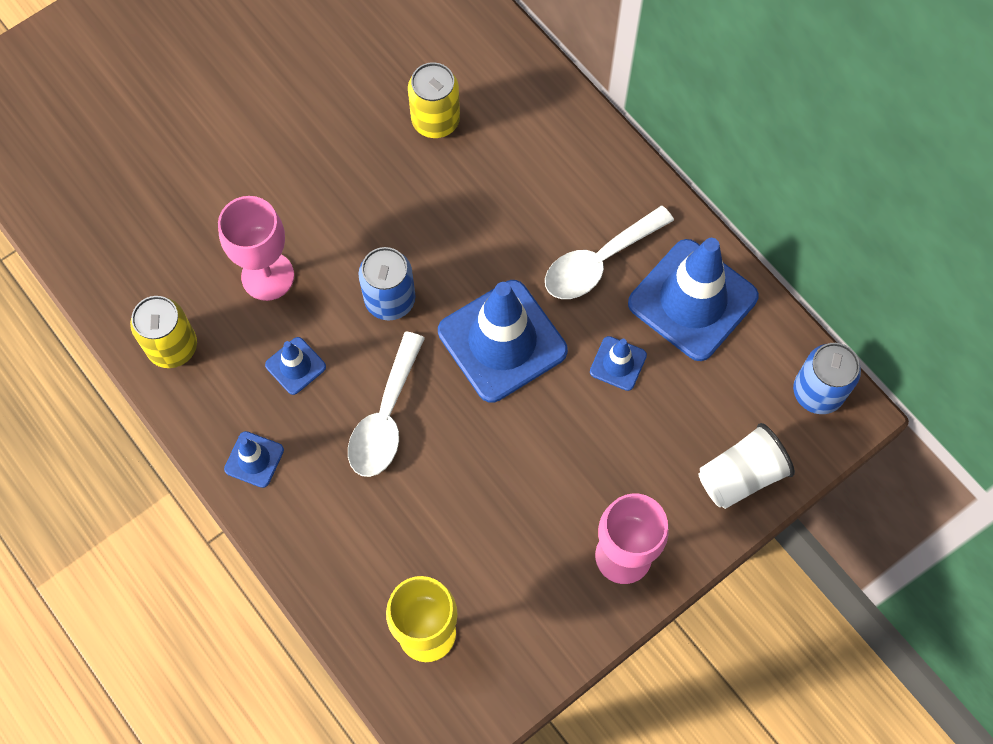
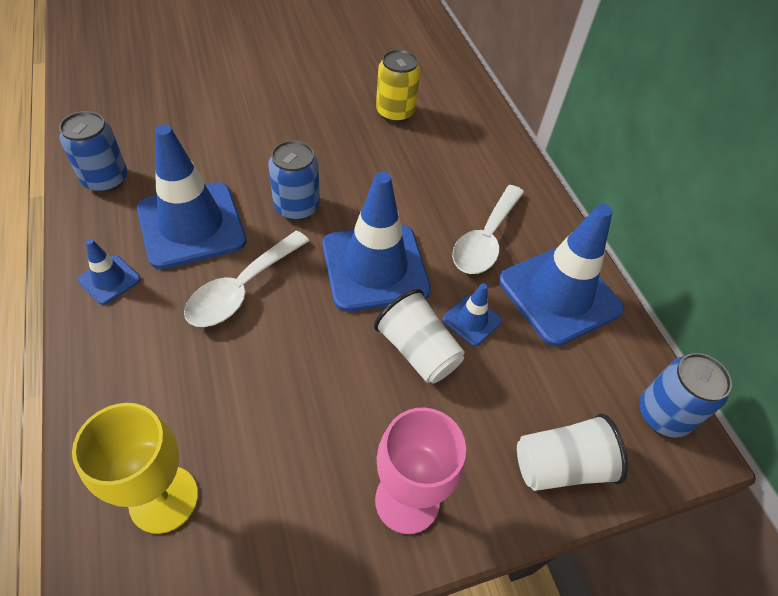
camera: 15 degrees right, 15 degrees down
yellow can [130,296,197,368] -> blue can [59,111,127,193]
pink goblet [218,196,294,301] -> none
blue traffic cone [265,337,326,395] -> blue traffic cone [137,125,247,269], size x2.19
white spoon [545,206,674,299] -> white spoon turned 45 degrees counterclockwise [452,185,524,274]
none -> white cup [374,289,465,383]

